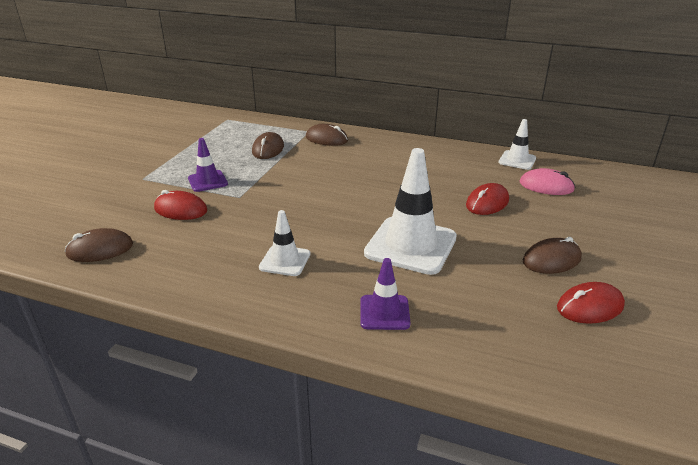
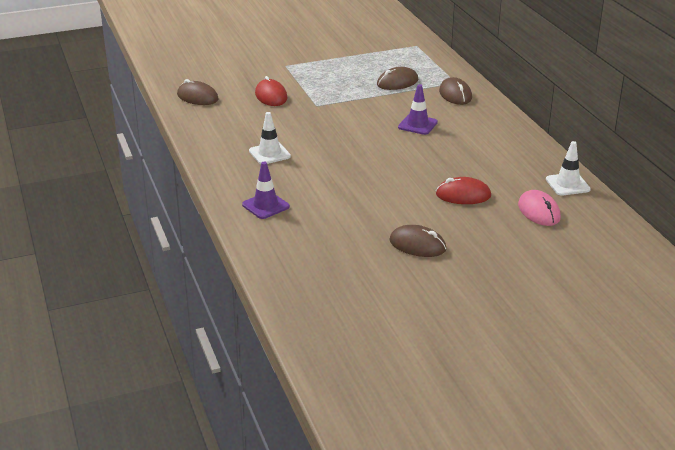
camera: 50 degrees right, 0 degrees up
purple traffic cone [188,138,228,192] -> purple traffic cone moved to [398,84,438,135]
white traffic cone [364,148,457,275] -> none
red mouse [557,282,625,324] -> none

